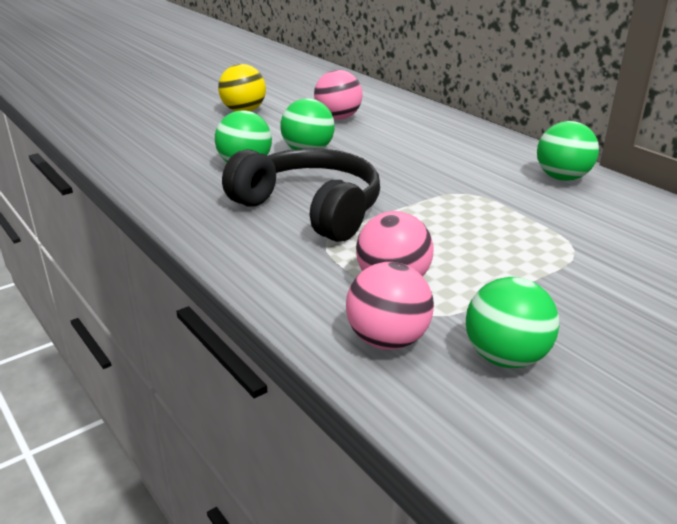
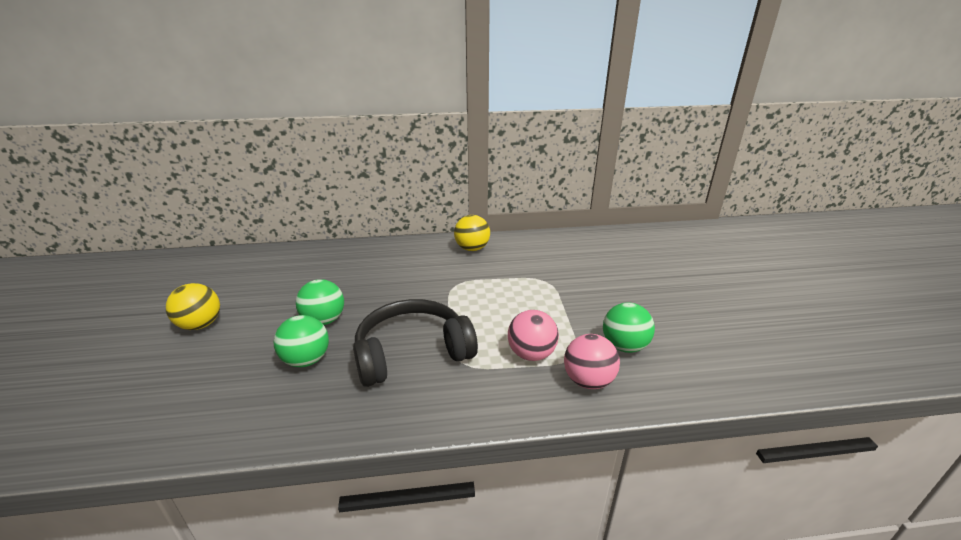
camera: 60 degrees left, 0 degrees up
pink ball [314,70,363,120] -> none
green ball [537,121,599,181] -> yellow ball [454,215,490,251]

